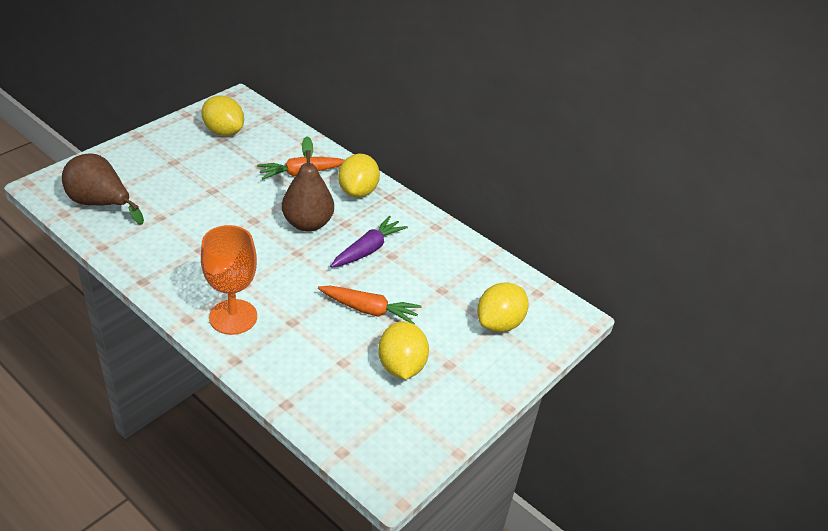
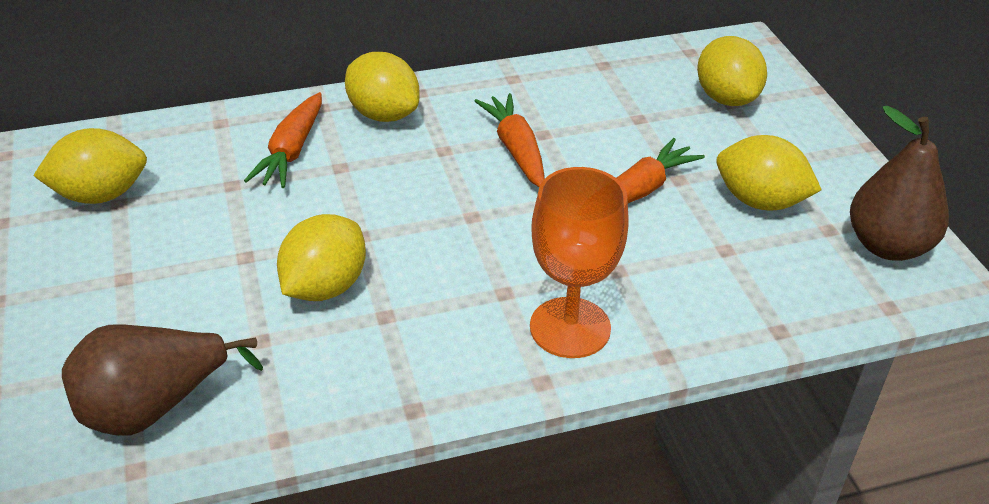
camera: 55 degrees left, 0 degrees up
brown pear [282,137,334,232] -> brown pear moved to [850,106,949,261]
purple carrot [330,216,408,268] -> orange carrot [475,93,545,187]
none -> yellow lemon [277,214,366,301]

